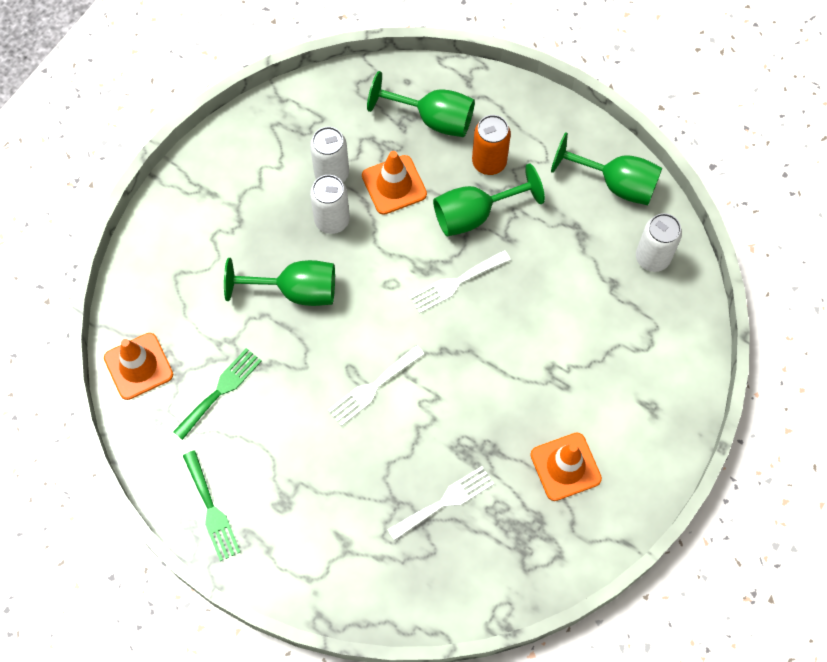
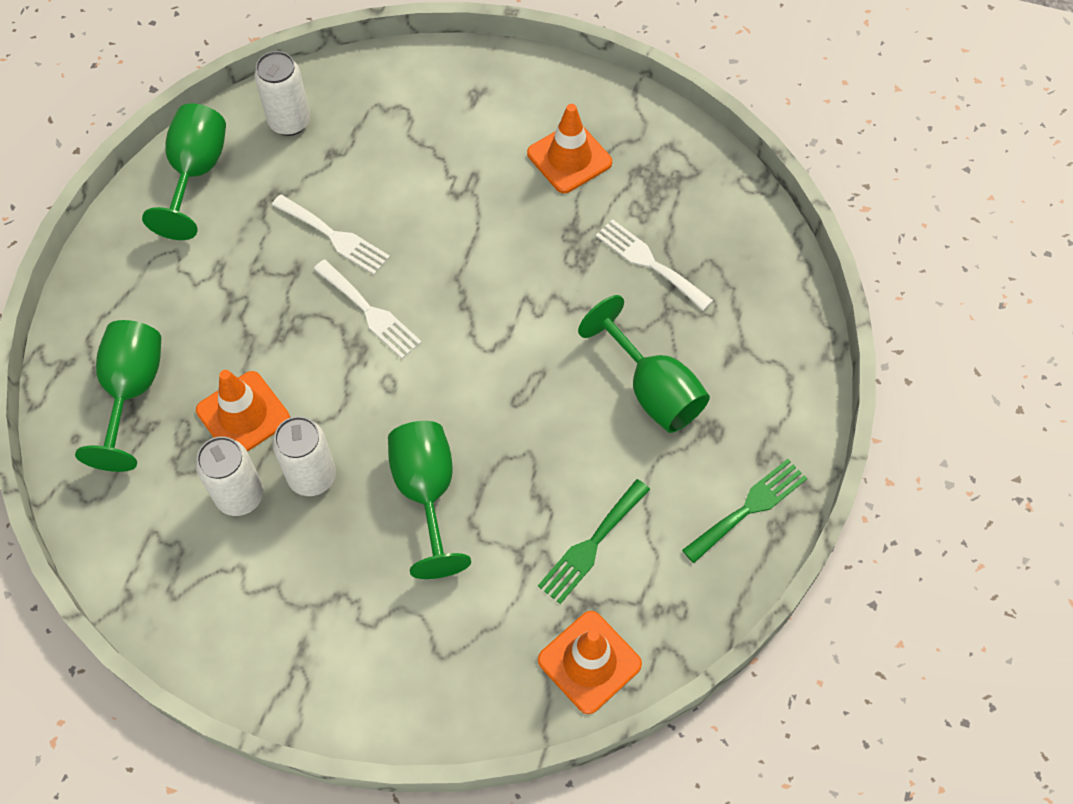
camera: 105 degrees left, 5 degrees down
green fork [173,348,262,440] -> green fork turned 75 degrees counterclockwise [538,479,650,604]
white fork [328,345,424,426] -> white fork moved to [272,195,390,275]
green goblet [433,163,545,237] -> green goblet moved to [578,295,710,433]
orange can [472,115,511,175] -> none

